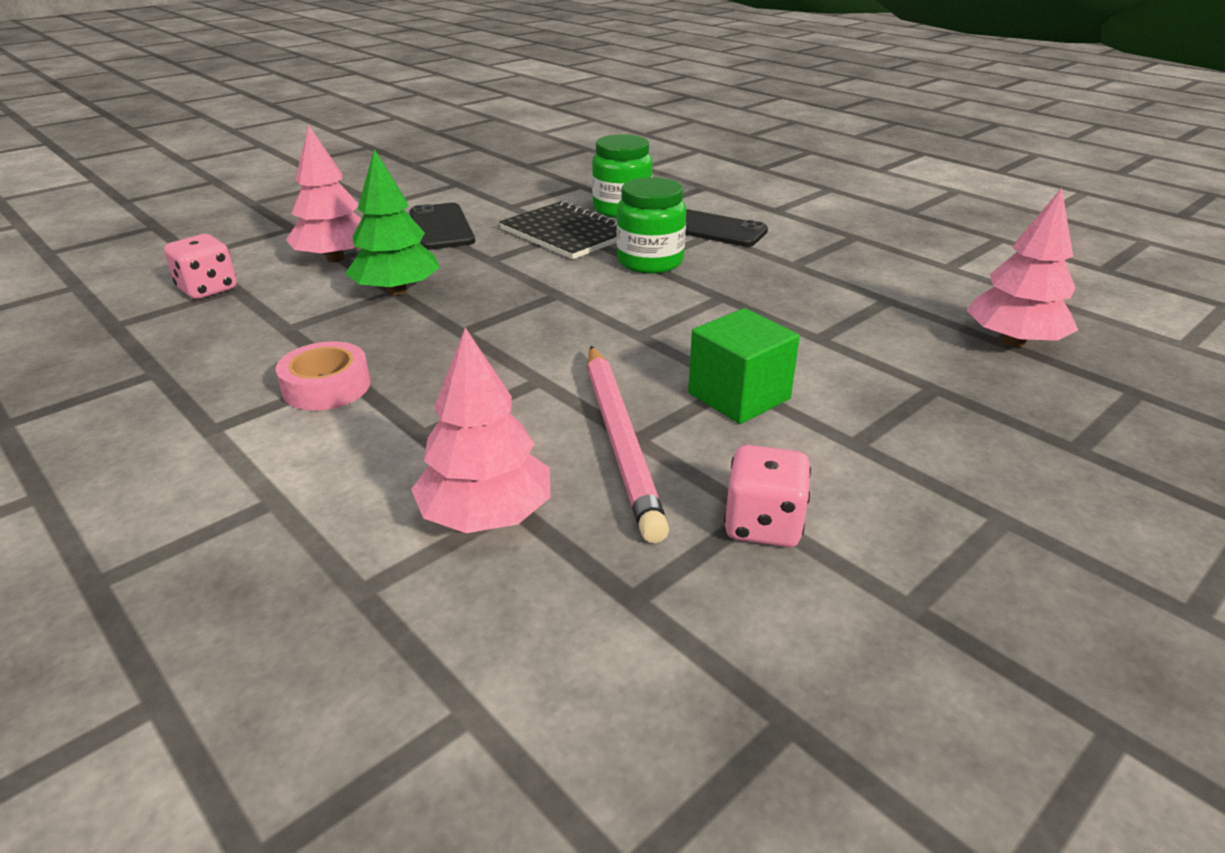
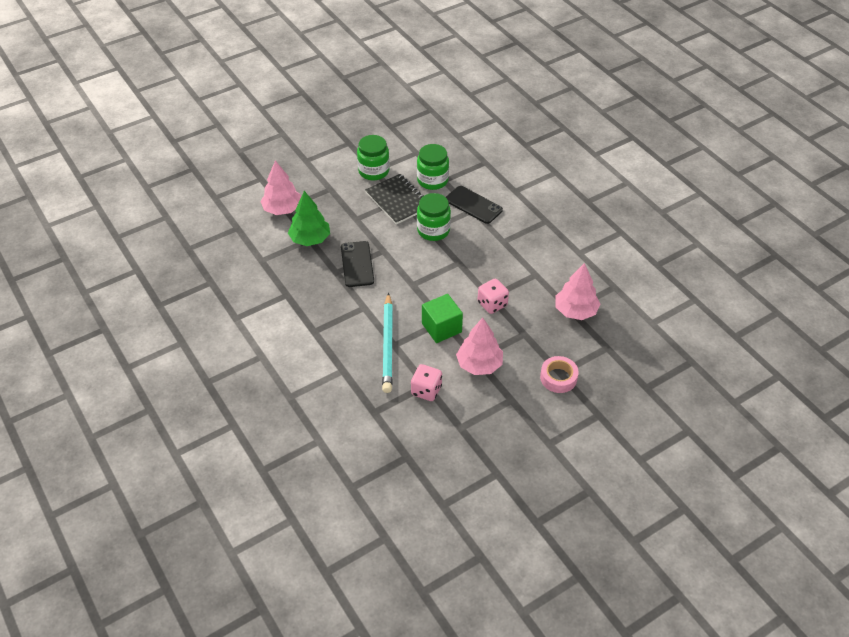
camera: 10 degrees right, 15 degrees up
pink dice [164,234,237,299] -> pink dice moved to [478,279,509,314]
pink tape [276,341,370,411] -> pink tape moved to [540,356,579,393]
black phone [410,203,475,250] -> black phone moved to [341,241,374,287]
pink tree [411,327,551,533] -> pink tree moved to [456,318,503,375]
pink pencil [588,346,669,543] -> turquoise pencil [382,293,393,393]
none -> green jar [357,135,389,180]

